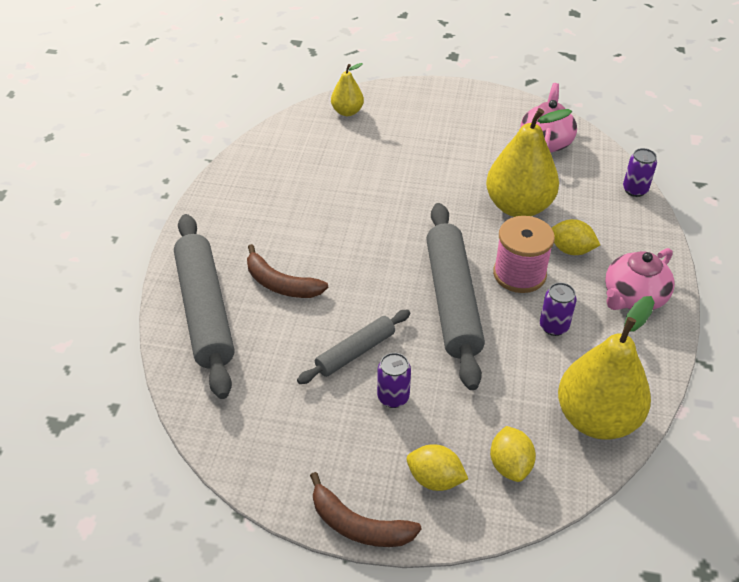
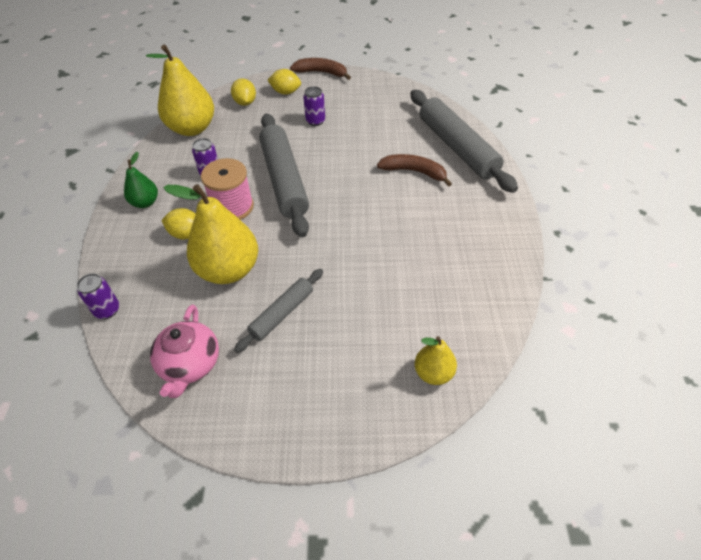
camera: 170 degrees right, 5 degrees up
grey rolling pin [297,310,410,384] -> grey rolling pin moved to [234,269,323,353]
pink teapot [605,248,675,310] -> green pear [124,152,158,208]

